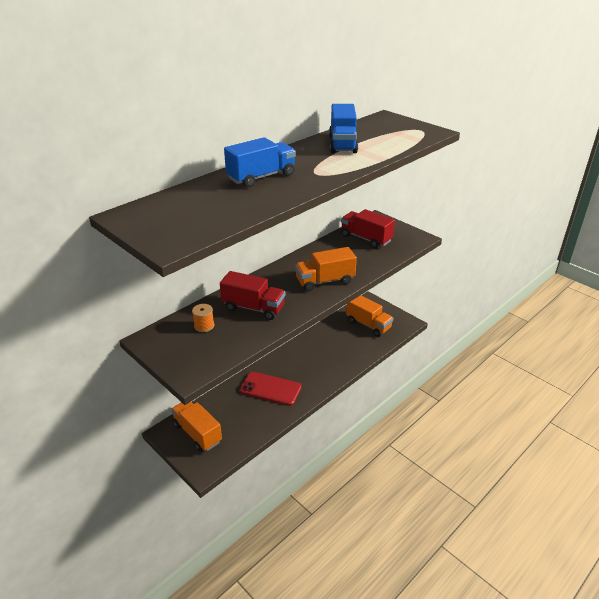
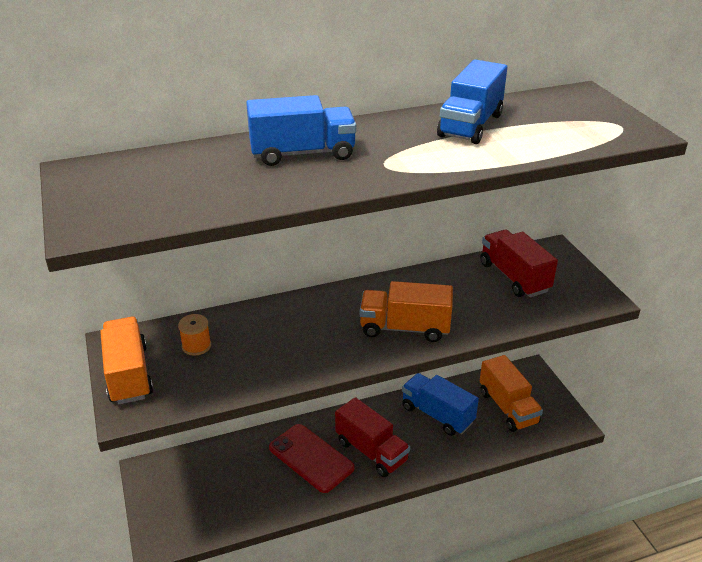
camera: 25 degrees right, 0 degrees up
orange truck [171,402,222,452] -> orange truck moved to [100,317,153,404]
red truck [220,271,285,320] -> red truck moved to [335,397,410,477]
none -> blue truck [402,373,479,436]

